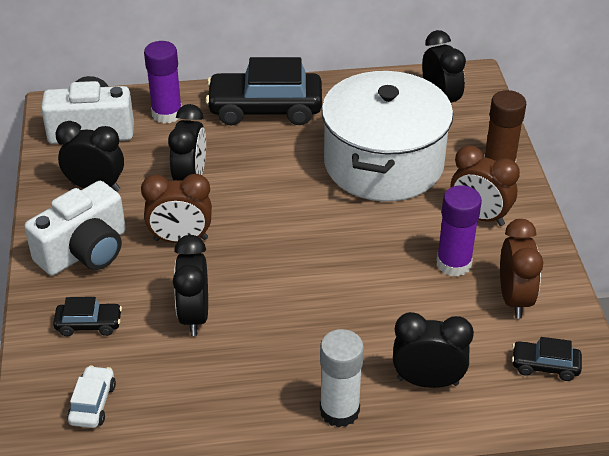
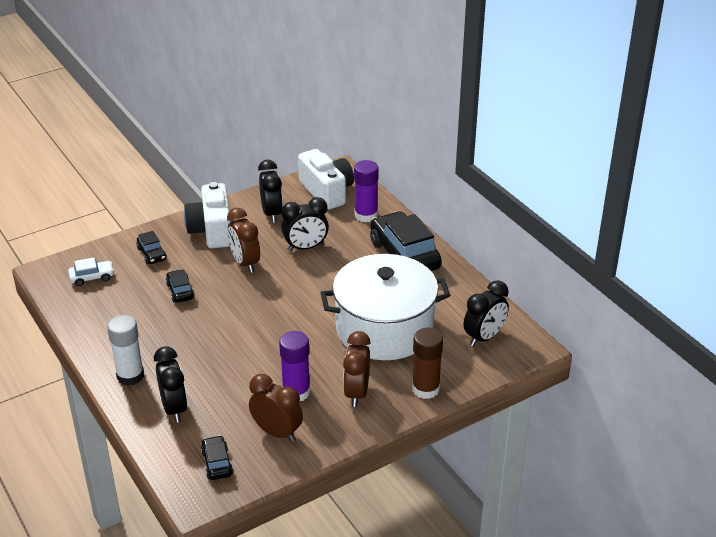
camera: 65 degrees right, 5 degrees down
white camera [24,181,126,276] -> white camera turned 60 degrees clockwise [184,182,231,248]
black clock [173,235,208,336] -> black car [166,269,195,303]
brown clock [500,219,543,318] -> brown clock turned 120 degrees counterclockwise [249,374,303,442]

